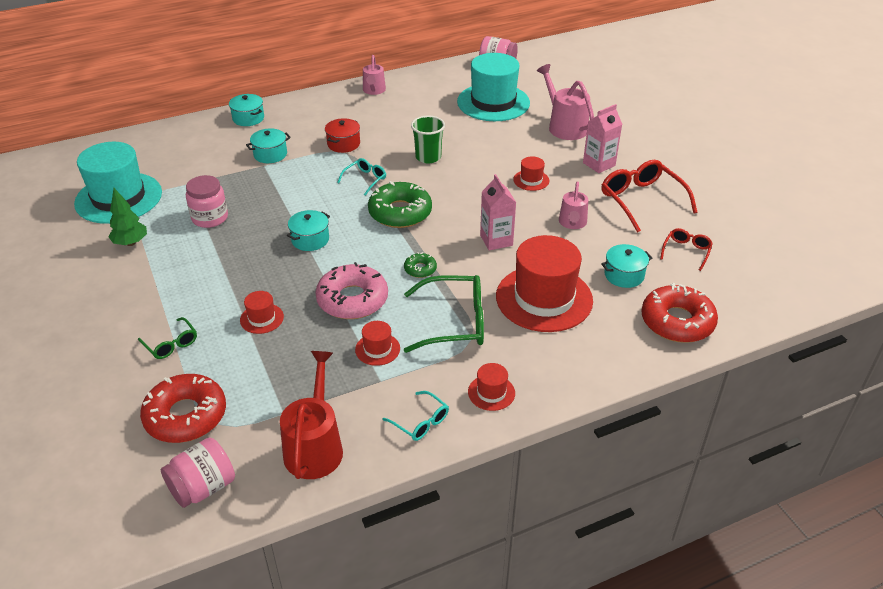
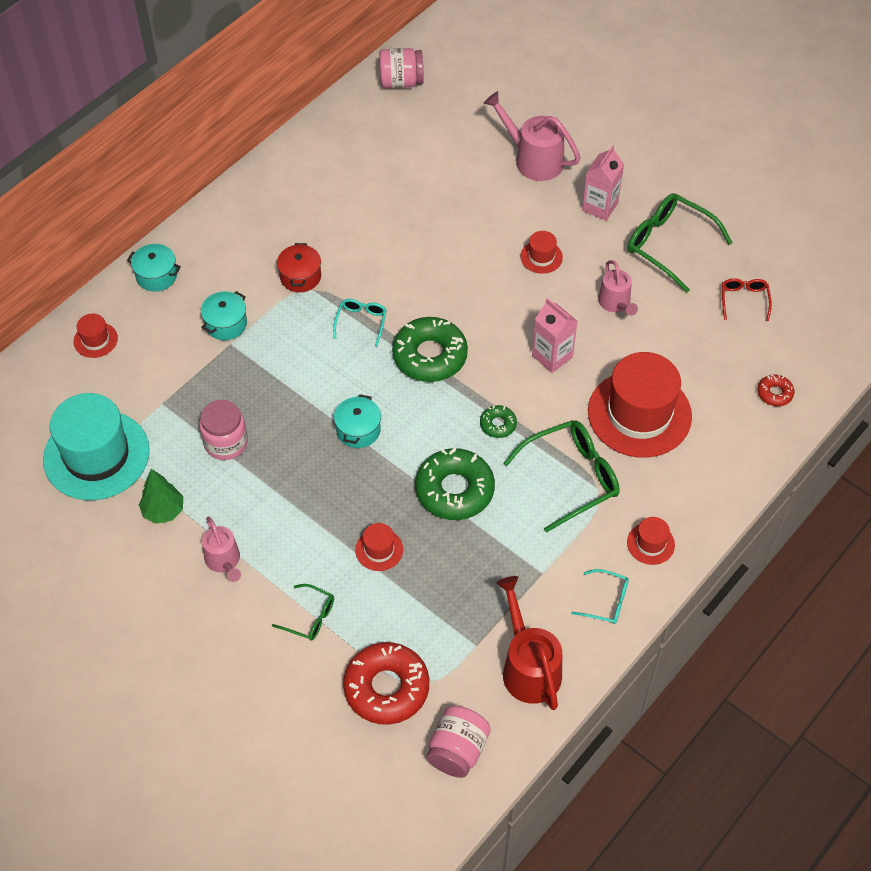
camera: 25 degrees left, 15 degrees up
pink donut [315,262,388,319] -> green donut [415,448,495,520]
red hat [355,321,400,366] -> red hat moved to [73,314,118,358]
pink watering can [363,55,386,95] -> pink watering can moved to [202,516,241,582]
green cup [411,115,445,164] -> none
turquoise hat [457,53,530,121] -> none
red glasses [601,160,698,233] -> green glasses [628,193,732,293]
turquoise pot [601,244,652,288] -> none
red donut [641,283,718,343] -> red donut [757,374,794,406], size x0.48

